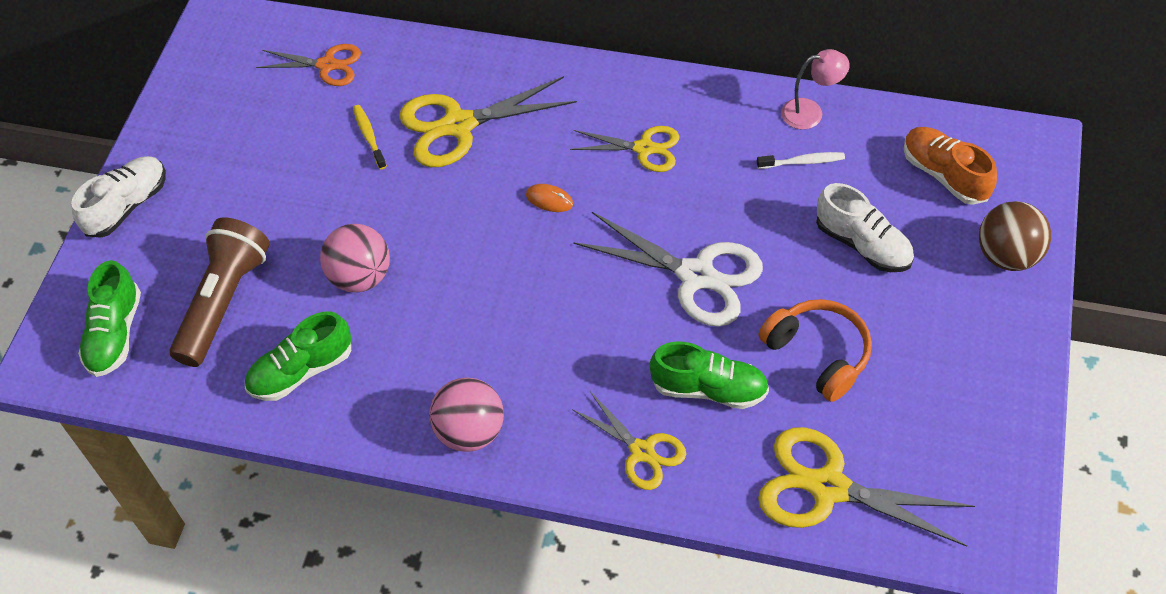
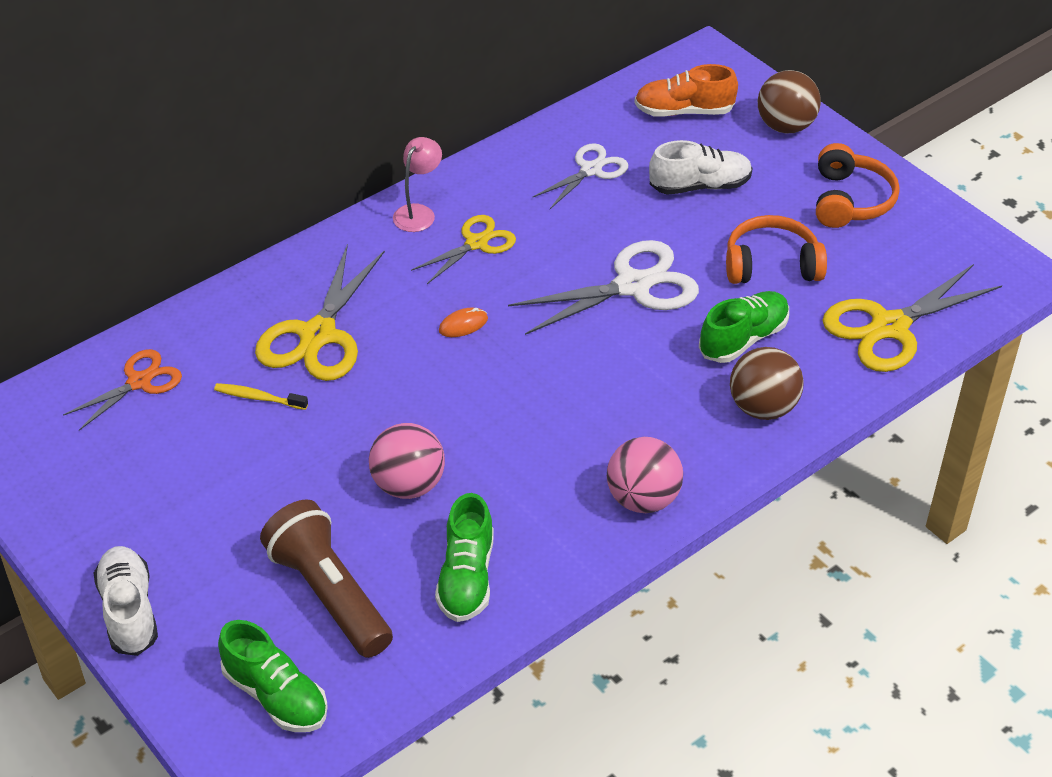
camera: 55 degrees left, 10 degrees down
yellow scissors [572,392,686,490] -> brown ball [730,347,804,420]
white toothbrush [757,152,845,169] -> white scissors [533,143,628,209]
pink lamp [781,49,850,129] -> pink lamp moved to [393,137,442,232]
none -> orange headphones [816,143,900,228]

